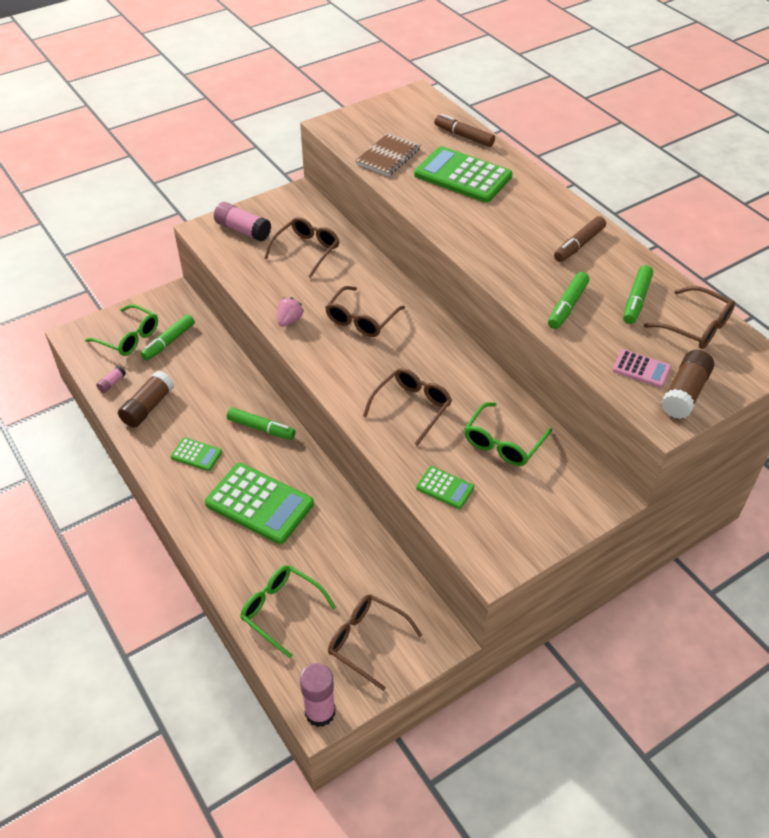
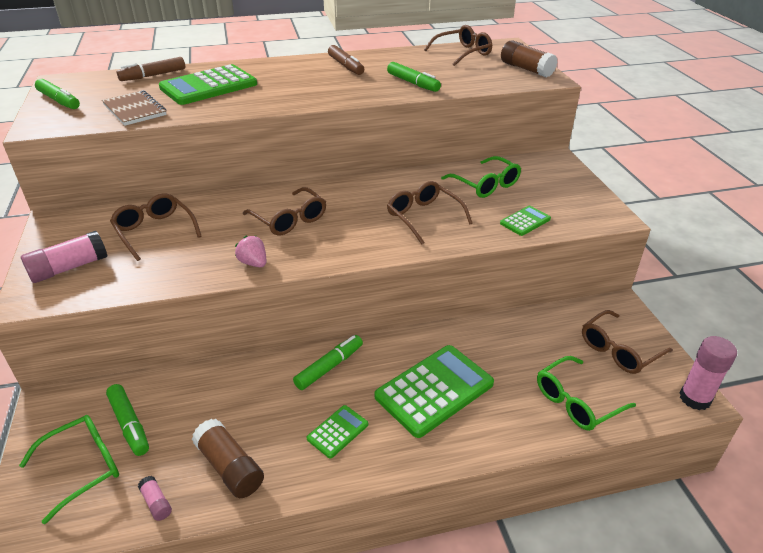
camera: 70 degrees left, 10 degrees down
pink calculator [613,349,671,388] -> none
green marker [623,265,653,324] -> green marker moved to [35,79,80,109]

